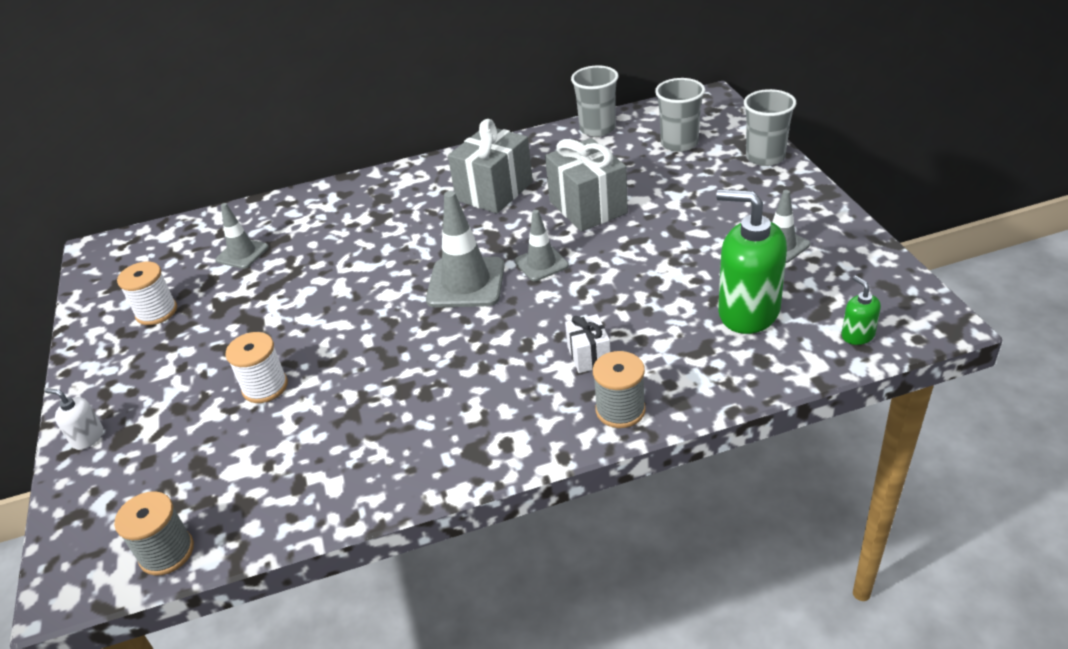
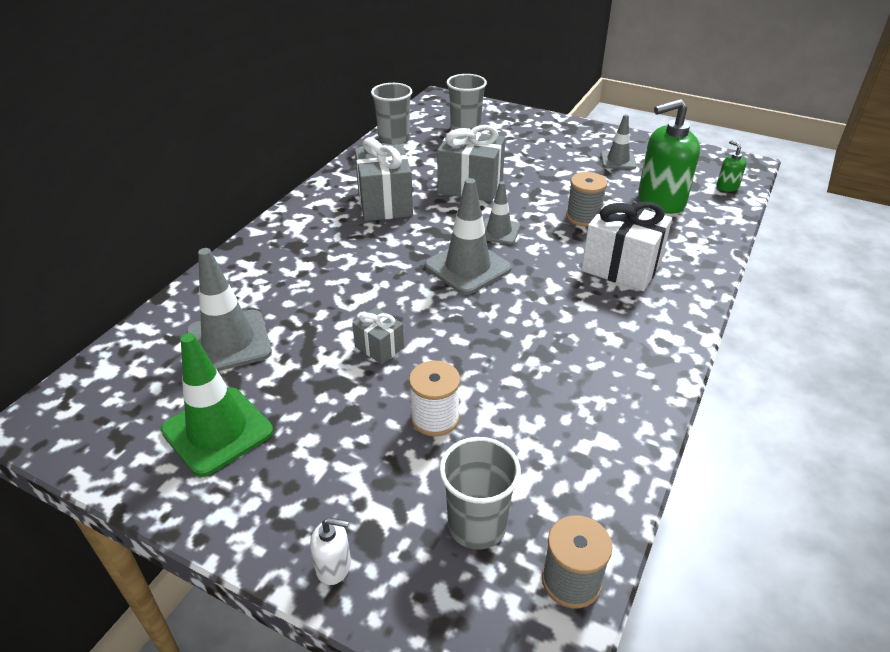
camera: 50 degrees left, 0 degrees up
white soap dispenser [45,388,103,450] -> white soap dispenser turned 150 degrees counterclockwise [310,518,351,585]
white spool [117,262,177,325] -> green traffic cone [161,333,273,477]
grey traffic cone [216,203,269,269] -> grey traffic cone [186,248,272,371], size x1.66
white gift [565,314,611,373] -> white gift [581,200,672,291], size x1.93
grey spool [593,351,646,428] -> grey spool moved to [566,172,607,227]
grey cup [744,89,796,166] -> grey cup moved to [439,437,521,550]
green soap dispenser [842,275,881,345] -> green soap dispenser turned 45 degrees clockwise [716,140,747,192]
none -> grey gift [352,307,404,364]

